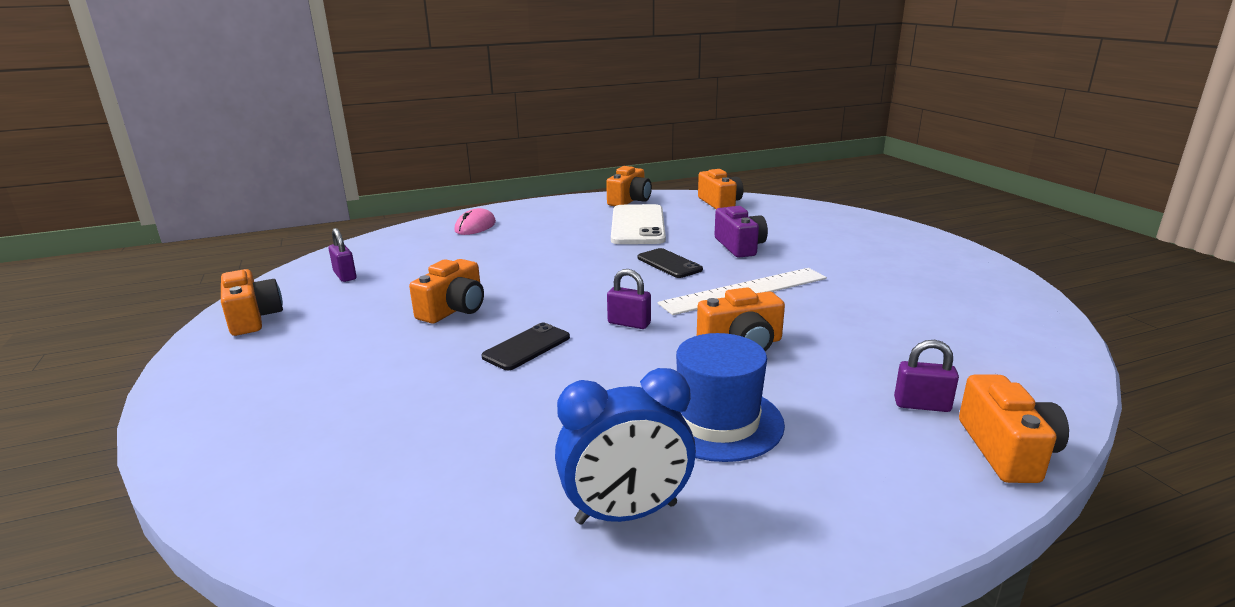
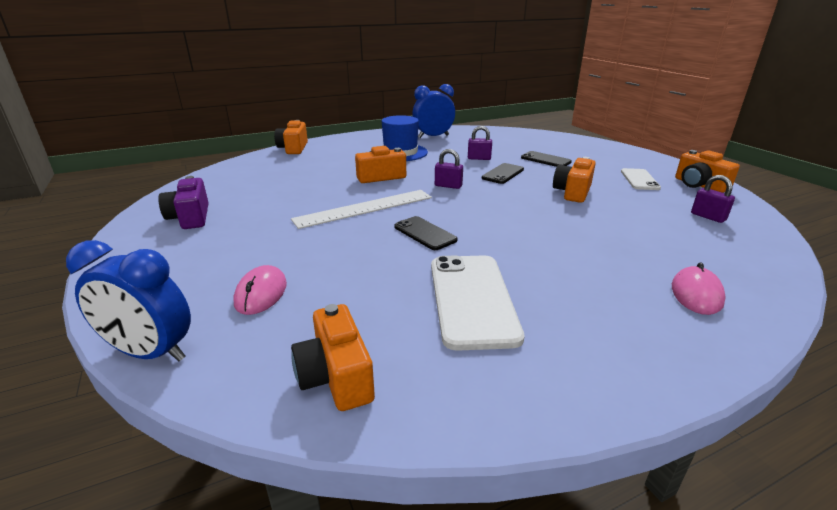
camera: 175 degrees right, 5 degrees up
orange camera [606,166,652,206] -> none
purple camera [715,206,768,258] -> purple camera moved to [158,176,209,229]
purple padlock [894,340,959,412] -> purple padlock moved to [468,126,492,160]
none -> blue clock [66,240,191,361]
none -> pink mouse [233,265,287,315]
none -> black phone [521,151,572,167]
none -> white phone [621,168,661,190]

